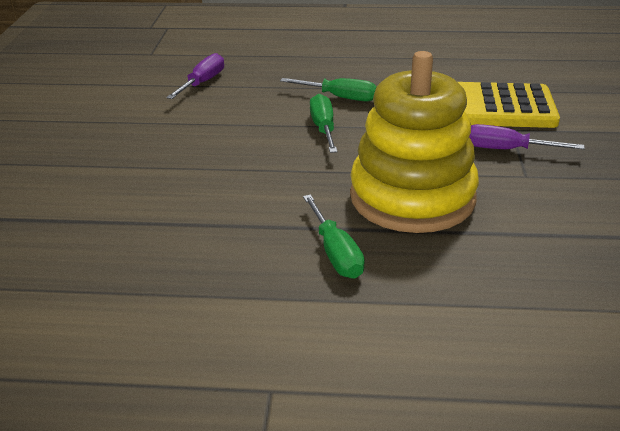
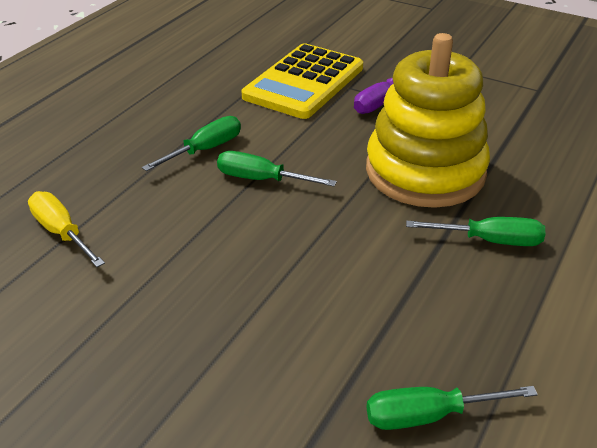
camera: 65 degrees left, 5 degrees up
purple screwdriver [166,53,224,99] -> yellow screwdriver [28,191,105,267]
none -> green screwdriver [367,386,538,430]

